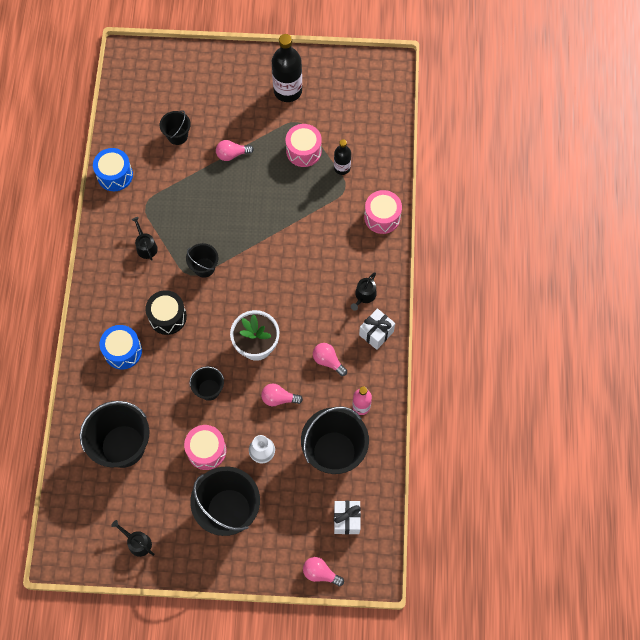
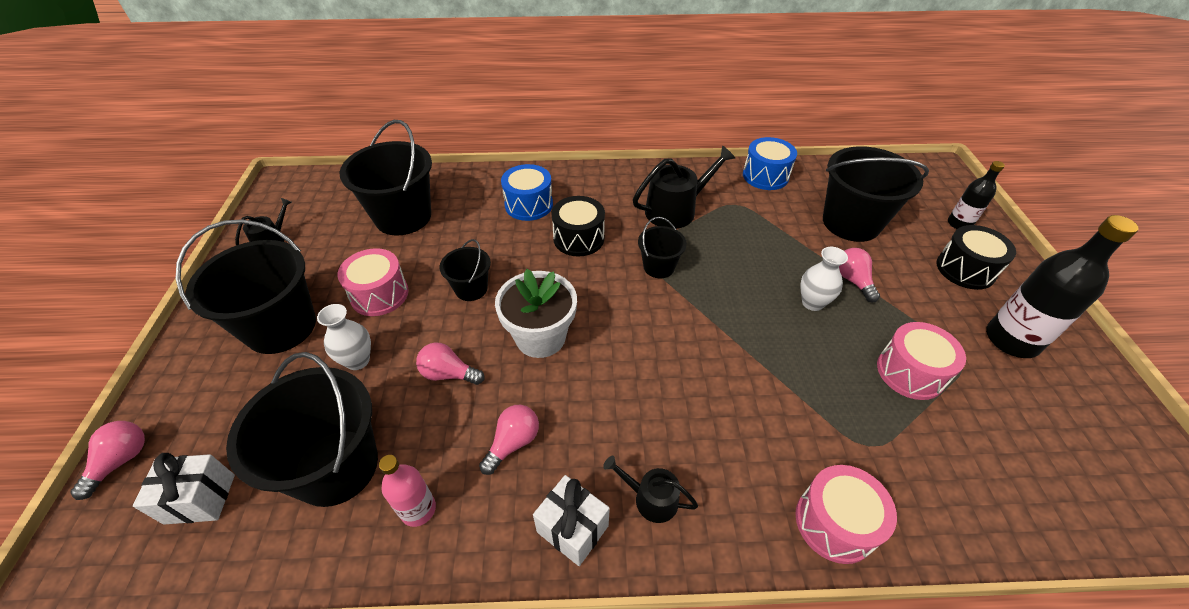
camera: 85 degrees right, 20 degrees down
black watering can [131,217,158,261] -> black watering can [633,145,735,229], size x1.79
black bucket [160,110,191,145] -> black bucket [823,146,929,242], size x1.93
pink light bulb [261,383,303,406] -> pink light bulb turned 75 degrees counterclockwise [416,342,484,385]
black bottle [334,139,351,175] -> black bottle moved to [948,161,1005,229]
none -> white vase [800,247,848,311]
none -> black drum [936,225,1016,290]

